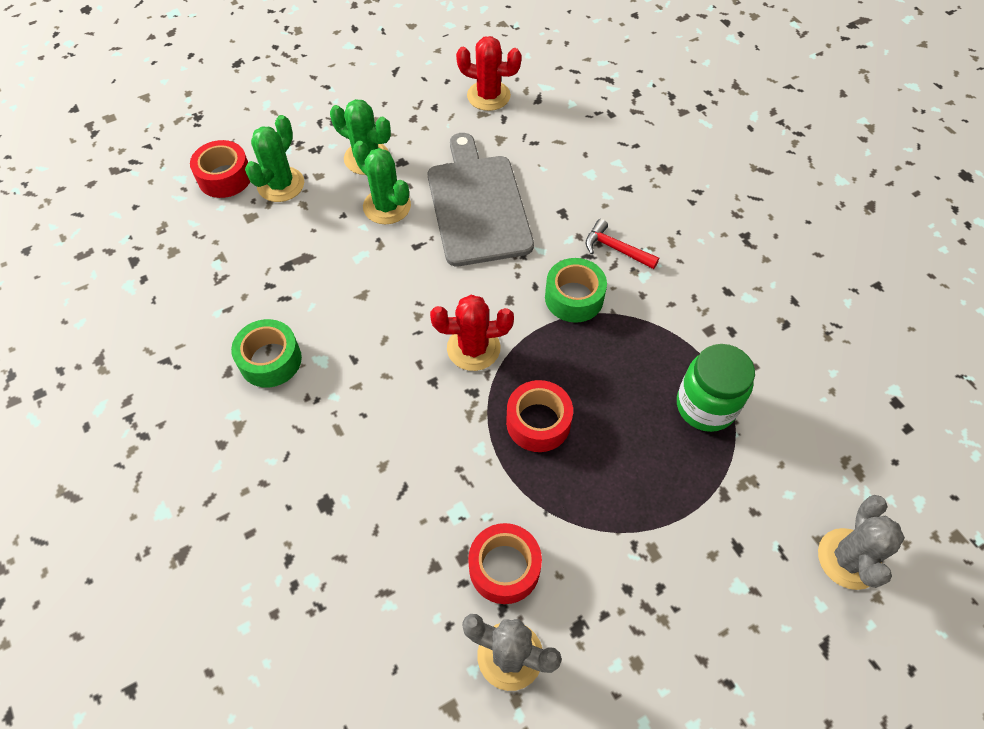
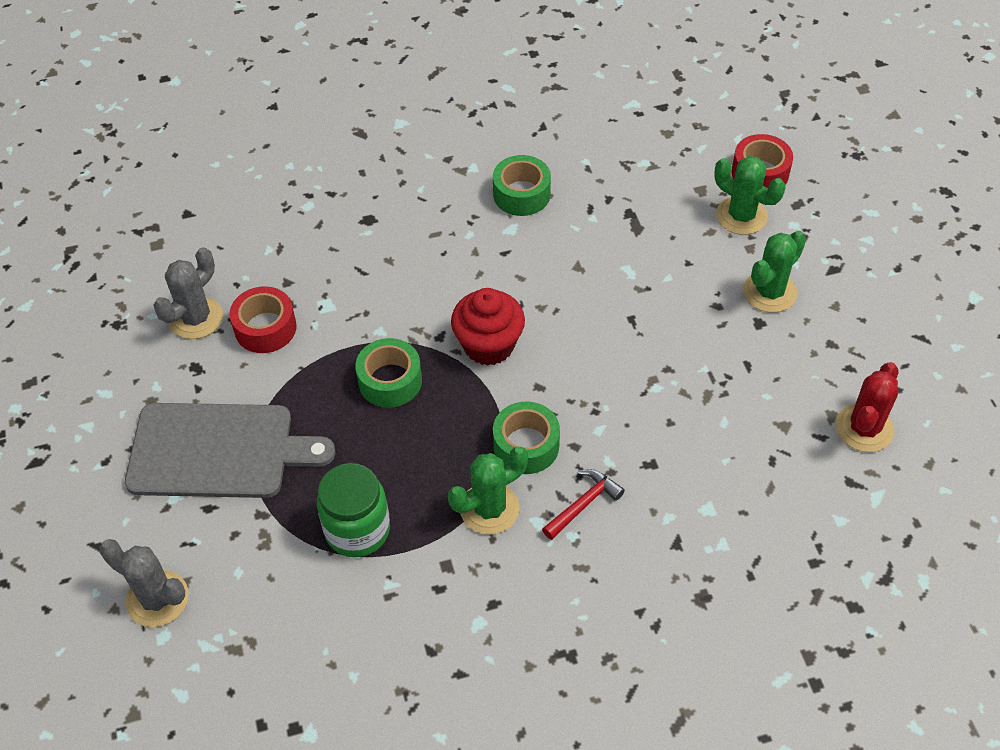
camera: 105 degrees right, 5 degrees down
green cactus [353,141,411,224] -> green cactus moved to [448,446,528,535]
grey cutting board [428,133,534,266] -> grey cutting board moved to [125,403,335,498]
red cactus [430,295,514,371] -> red cupcake [451,288,525,366]
red tape [506,380,573,452] -> green tape [355,338,422,408]

